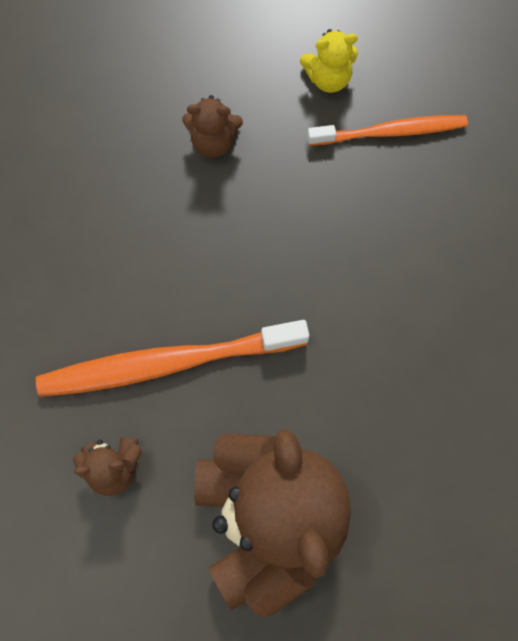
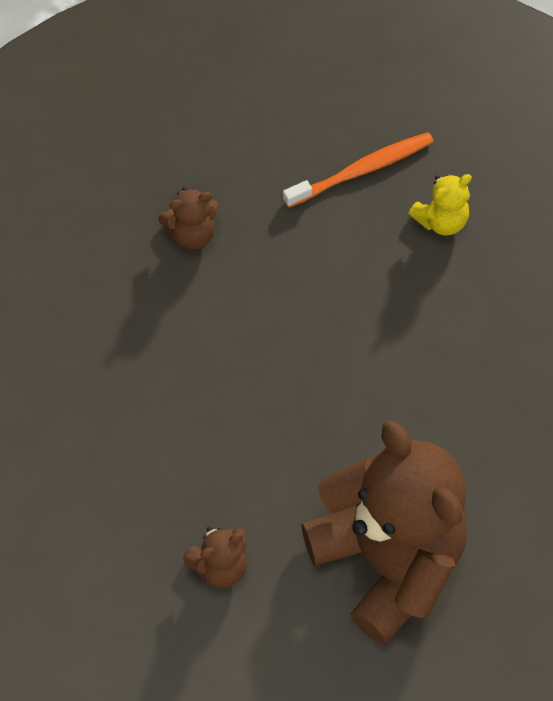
camera: 20 degrees left, 10 degrees down
orange toothbrush [36,320,309,397] -> none
yellow teddy bear [300,29,358,93] -> yellow teddy bear moved to [408,174,472,236]

